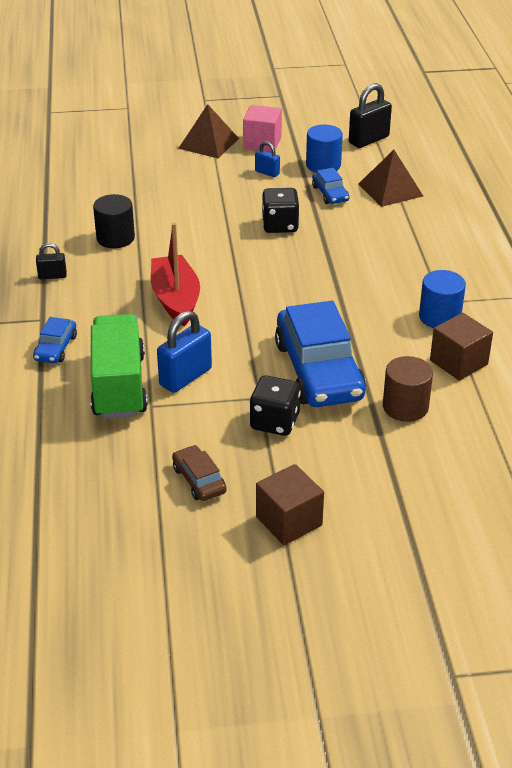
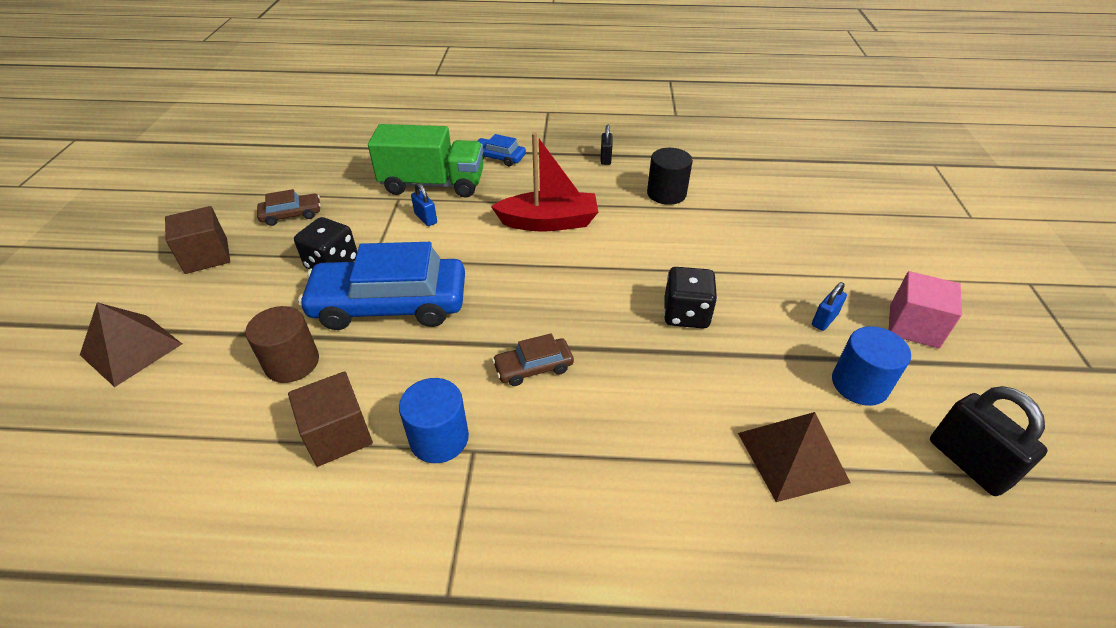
camera: 100 degrees right, 5 degrees up
blue padlock [157,311,212,393] -> blue padlock [411,183,437,226], size x0.55
brown pyramid [178,104,239,159] -> brown pyramid moved to [80,302,182,387]
blue car [312,168,349,204] -> none
none -> brown car [492,333,574,386]

